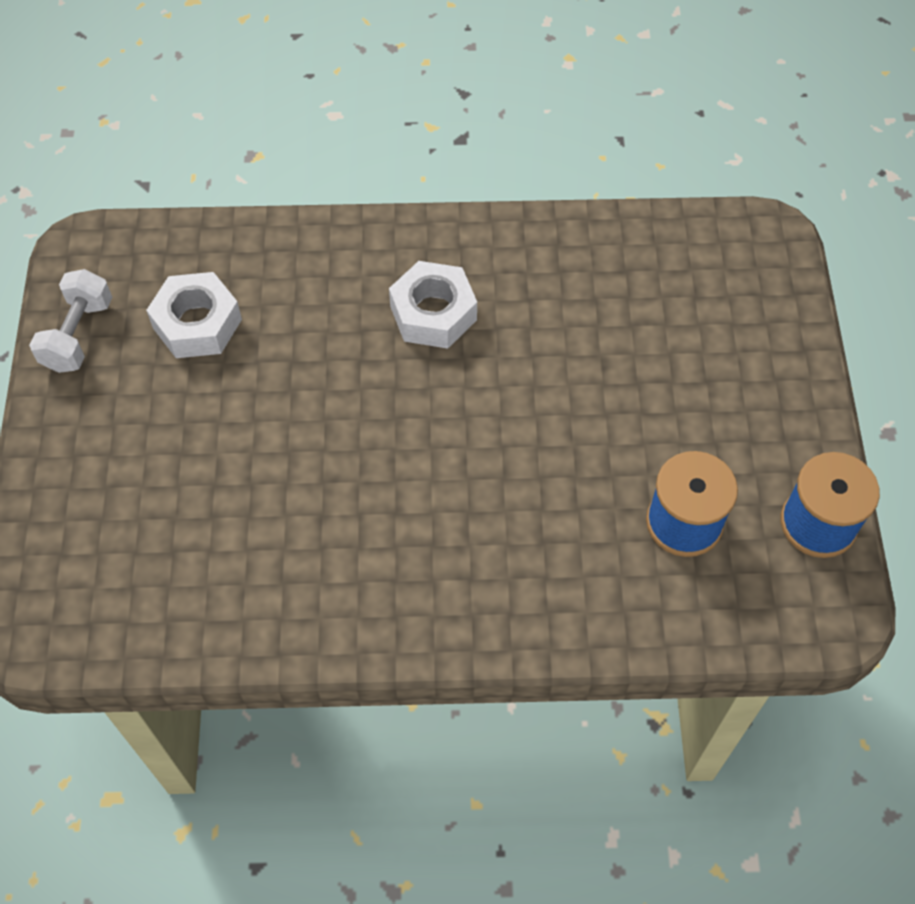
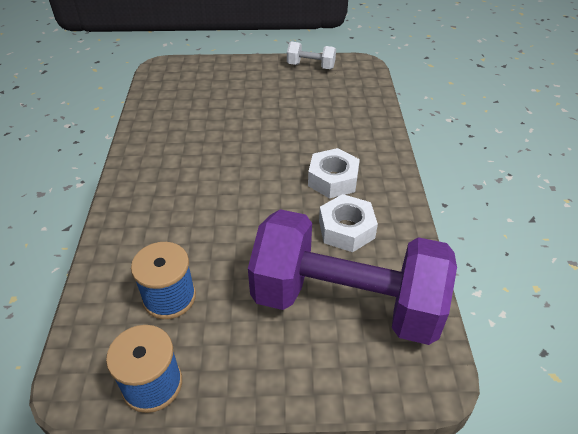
camera: 90 degrees right, 15 degrees down
white nut [146,272,242,358] -> white nut moved to [319,194,378,252]
none -> purple dumbbell [248,209,457,345]

